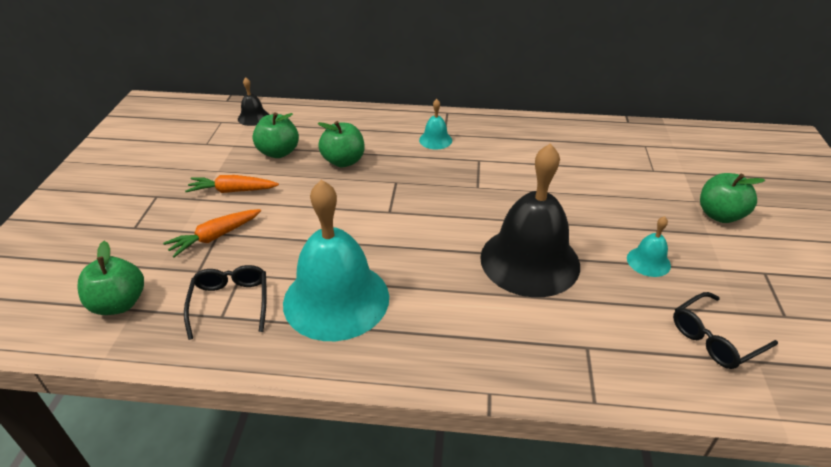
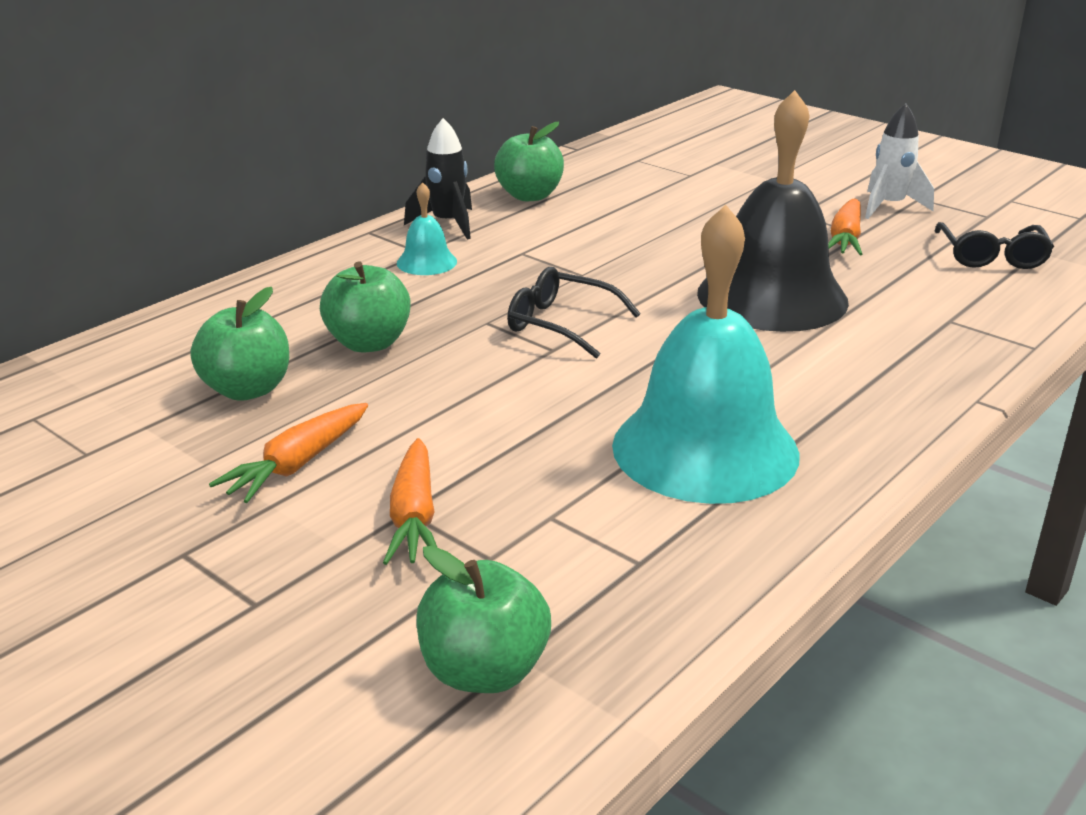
camera: 55 degrees left, 10 degrees down
black glasses [184,265,267,340] -> black glasses moved to [507,267,641,359]
black bell [238,77,269,126] -> none
turquoise bell [627,216,671,277] -> orange carrot [828,199,862,255]
green apple [700,173,765,223] -> green apple moved to [494,122,564,201]
none -> black rocket [404,118,472,239]
none -> white rocket [865,103,934,219]

